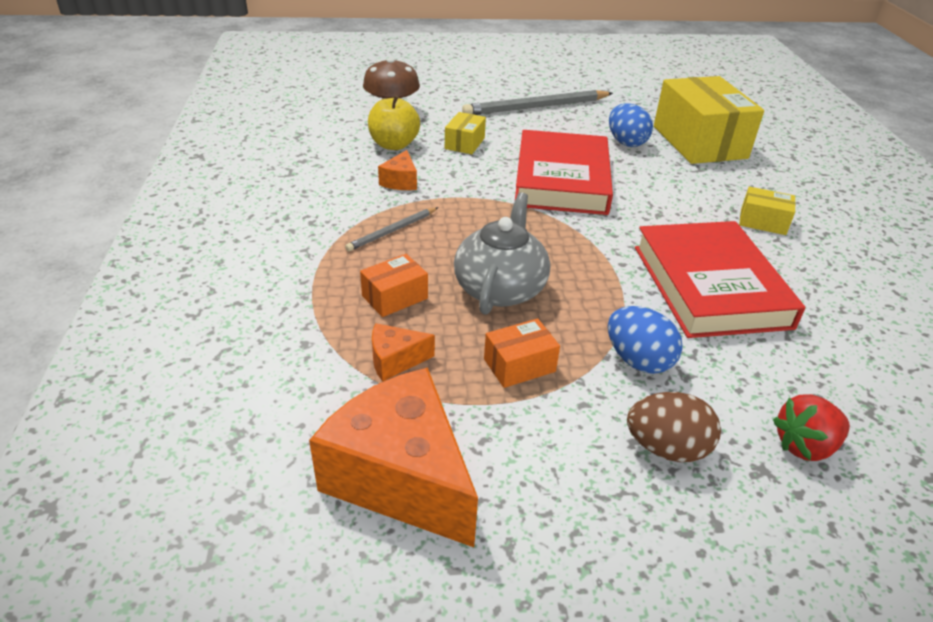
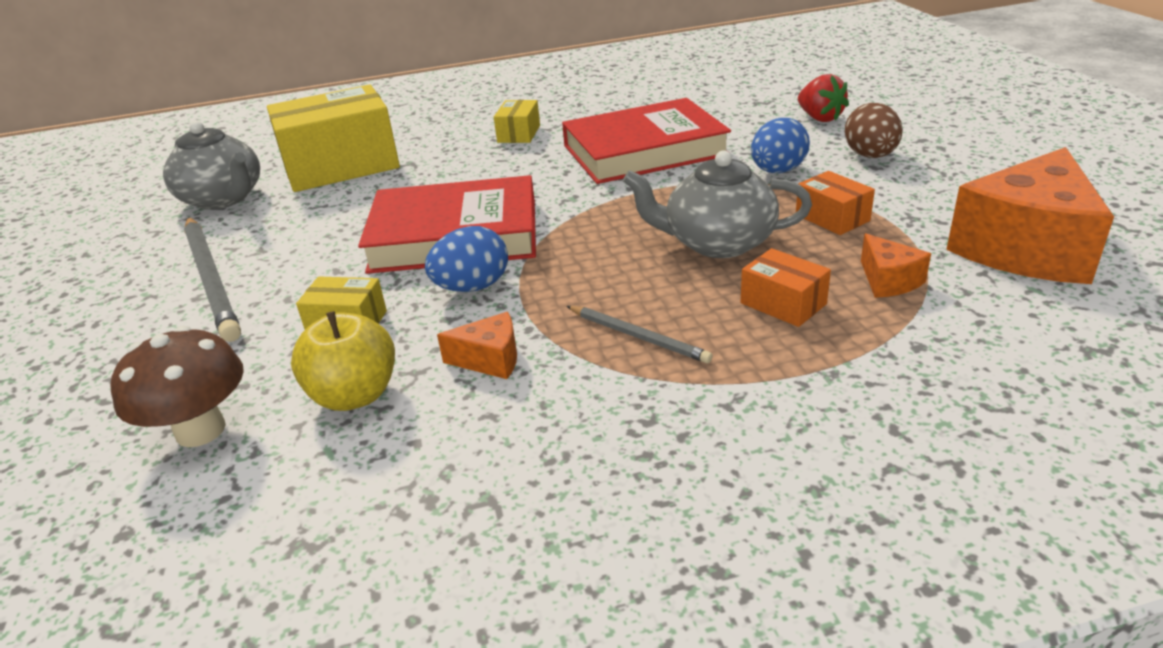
camera: 95 degrees left, 5 degrees down
blue egg [609,103,653,147] -> blue egg moved to [425,226,508,292]
none -> grey teapot [163,121,260,210]

